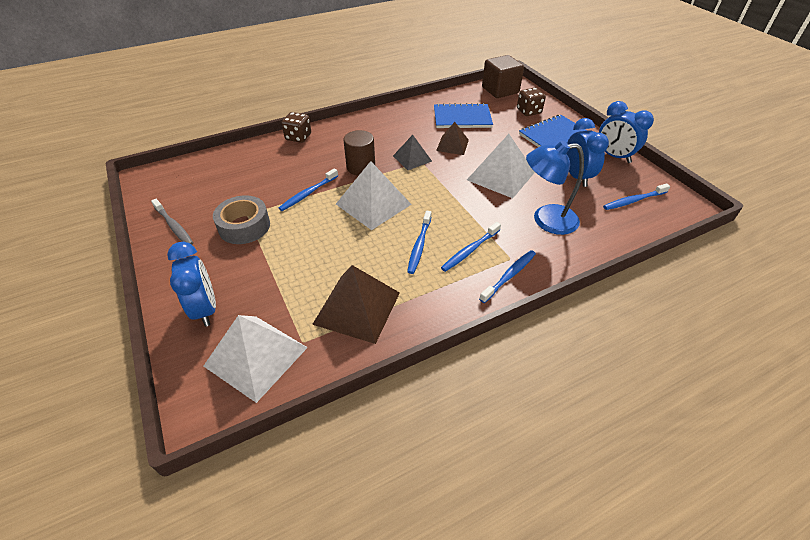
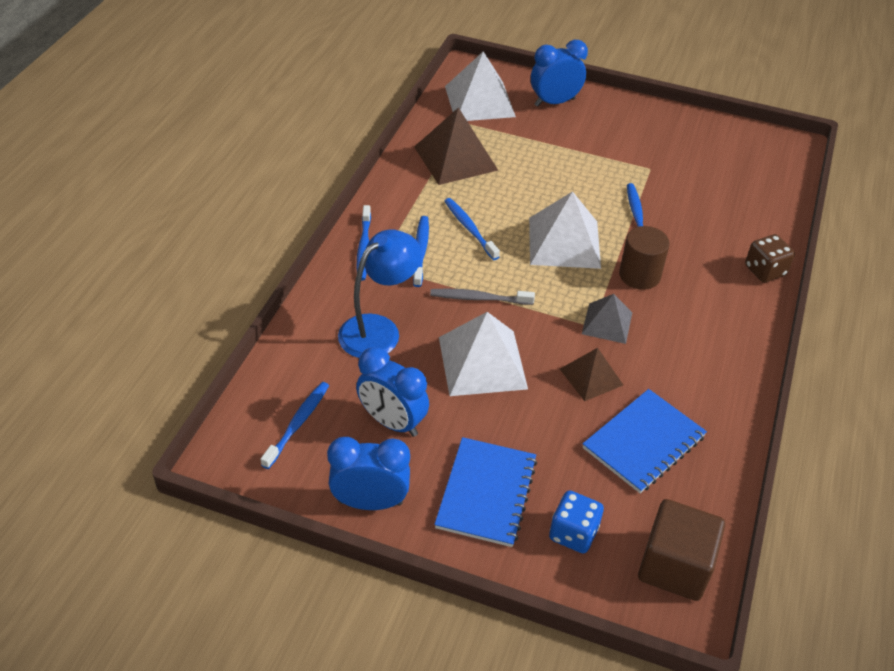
camera: 135 degrees right, 0 degrees up
grey toothbrush [151,199,193,245] -> grey toothbrush moved to [430,289,535,305]
blue clock [167,242,216,327] -> blue clock turned 135 degrees clockwise [531,40,588,107]
grey tape [213,195,270,244] -> none
brown dice [517,87,546,116] -> blue dice [549,490,604,553]

